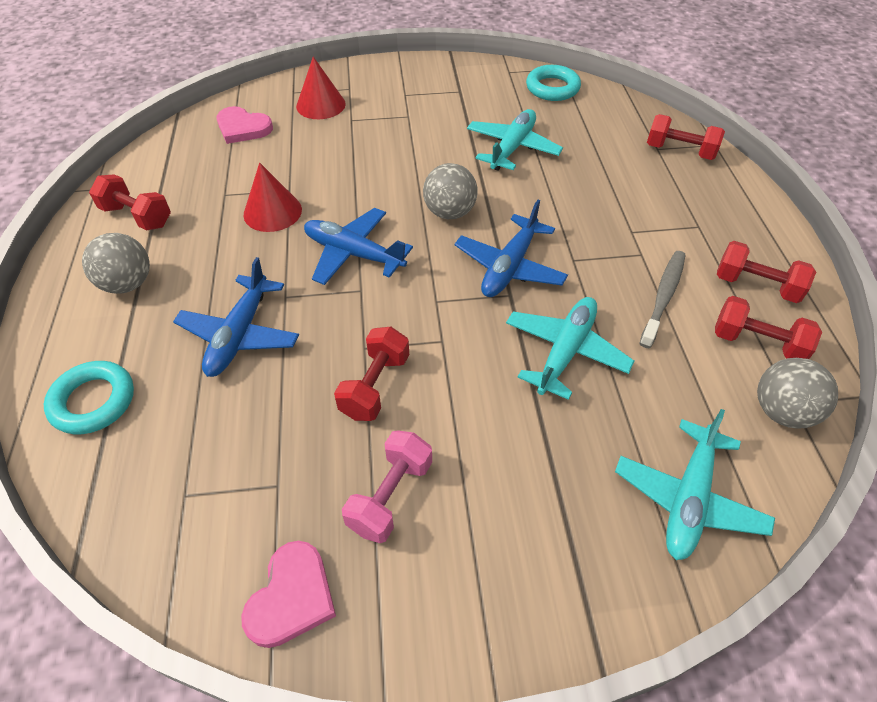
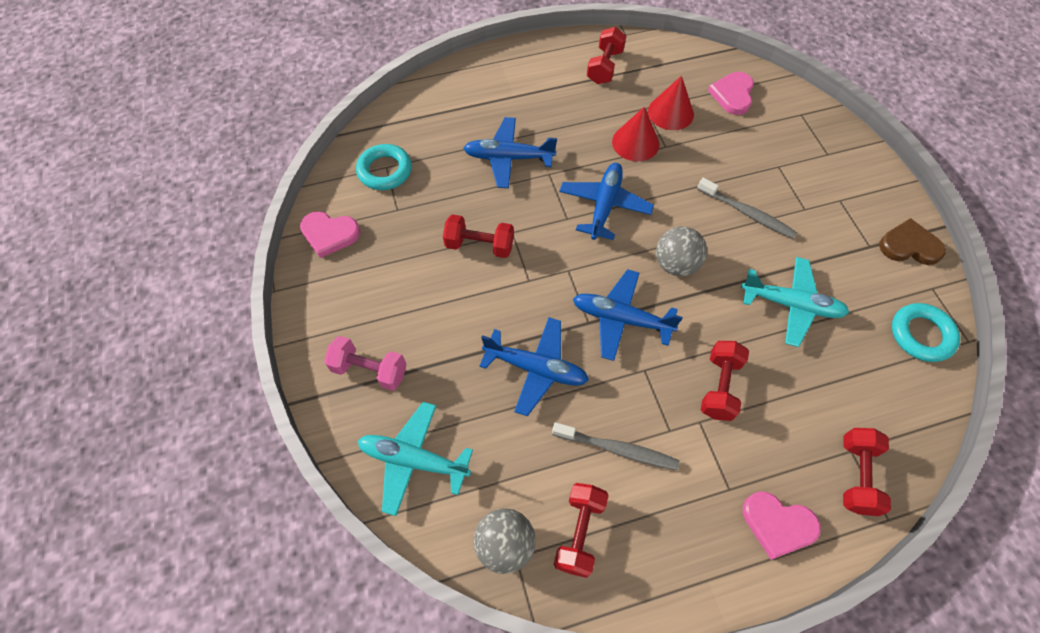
camera: 80 degrees right, 10 degrees up
turquoise ring [44,361,134,434] -> turquoise ring moved to [356,144,412,190]
grey ball [82,233,150,294] -> none
red cone [296,57,346,119] -> red cone moved to [648,76,694,130]
pink dumbbell [342,430,432,543] -> pink dumbbell moved to [324,336,407,391]
turquoise plane [506,297,634,400] -> blue plane [479,317,589,416]
red dumbbell [717,241,816,303] -> red dumbbell moved to [701,341,749,421]
none -> grey toothbrush [697,178,797,239]
none -> pink heart [743,491,821,560]
none -> brown heart [879,218,946,265]

